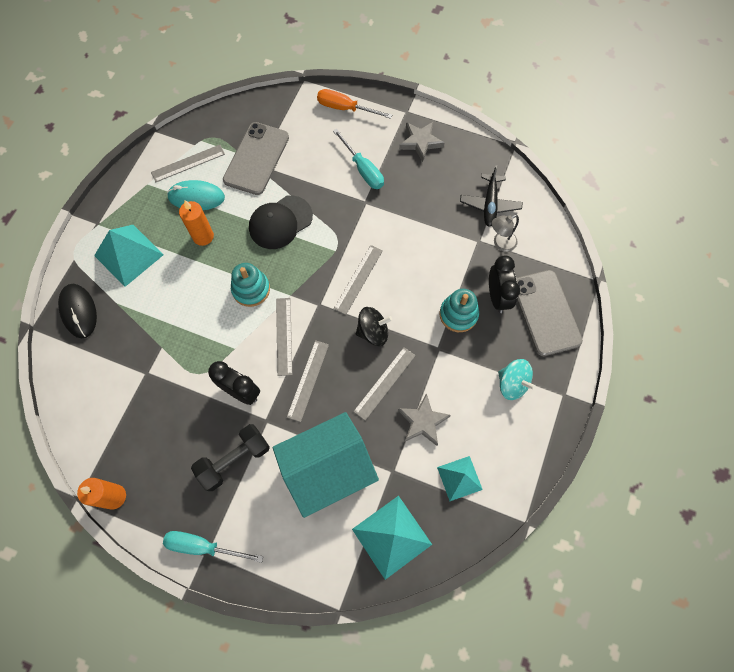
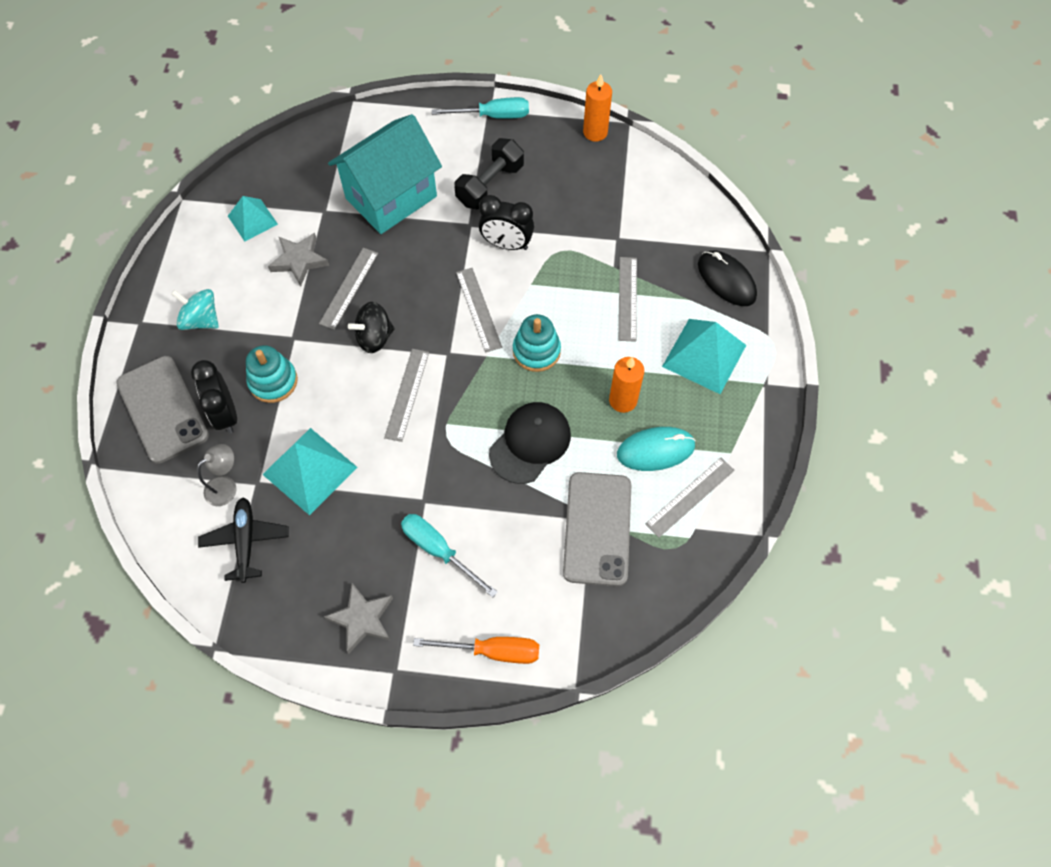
camera: 165 degrees right, 5 degrees down
grey ruler [287,340,329,422] -> grey ruler moved to [619,257,637,342]
turquoise pyramid [352,496,432,580] -> turquoise pyramid moved to [262,428,357,515]

